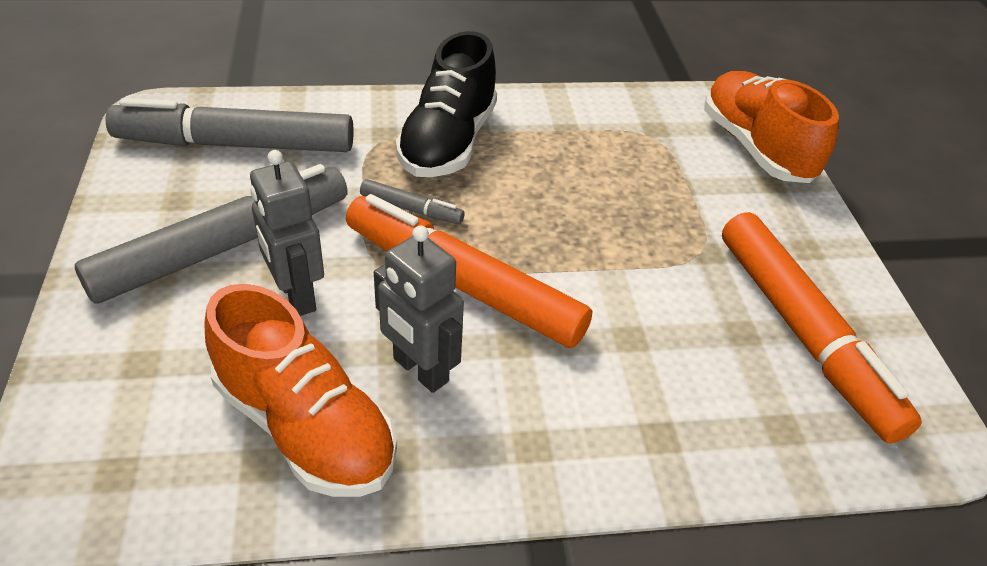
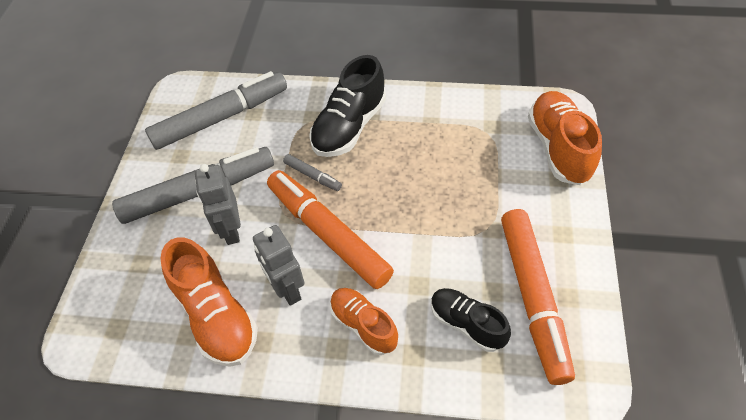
camera: 20 degrees right, 10 degrees up
grey marker [106,98,354,152] -> grey marker turned 135 degrees clockwise [145,71,287,150]
none -> orange shoe [330,288,398,355]
none -> black shoe [431,288,511,352]

